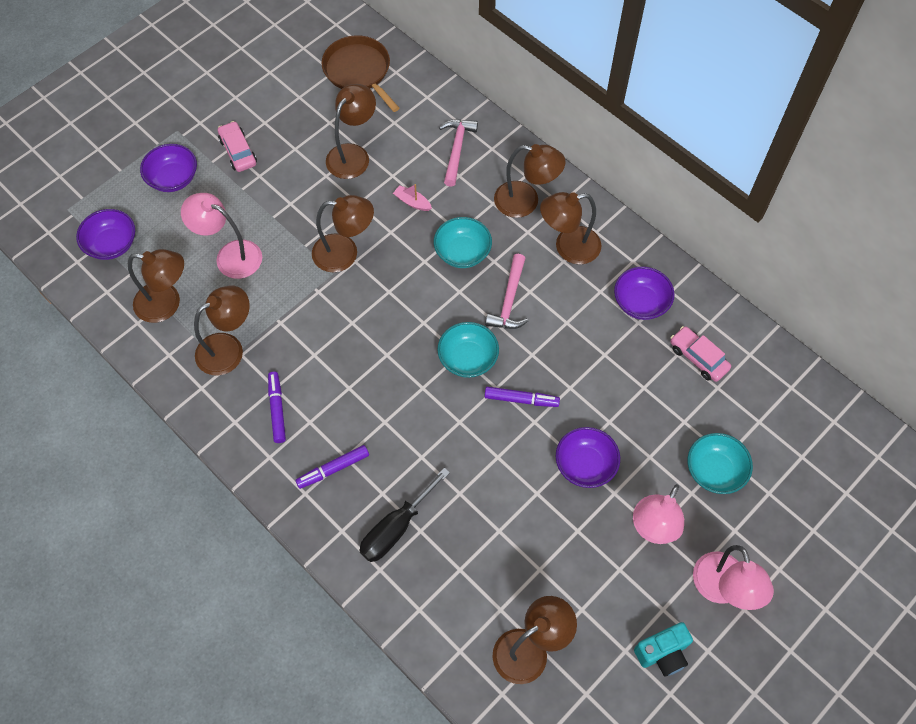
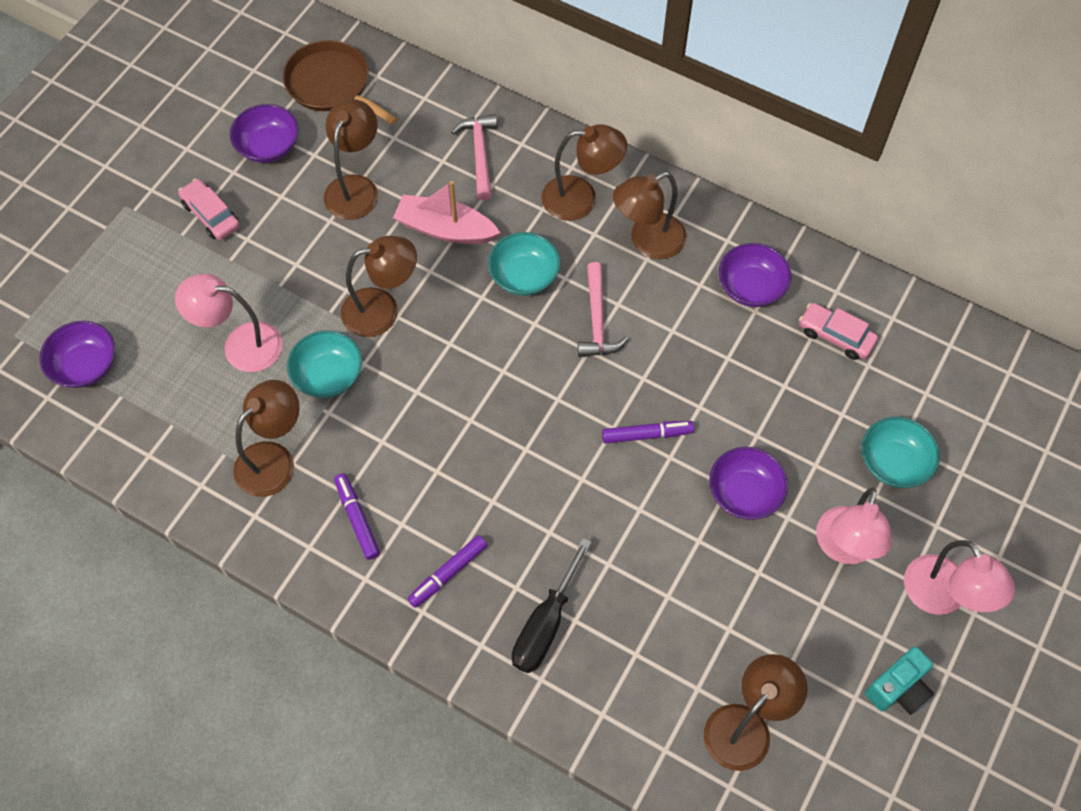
camera: 15 degrees left, 0 degrees up
brown lamp [128,249,184,323] -> none
purple bowl [140,144,197,192] -> purple bowl moved to [230,104,299,163]
pink boat [393,184,432,211] -> pink boat [393,181,500,244], size x2.01
turquoise bowl [437,322,499,378] -> turquoise bowl moved to [287,330,362,398]

